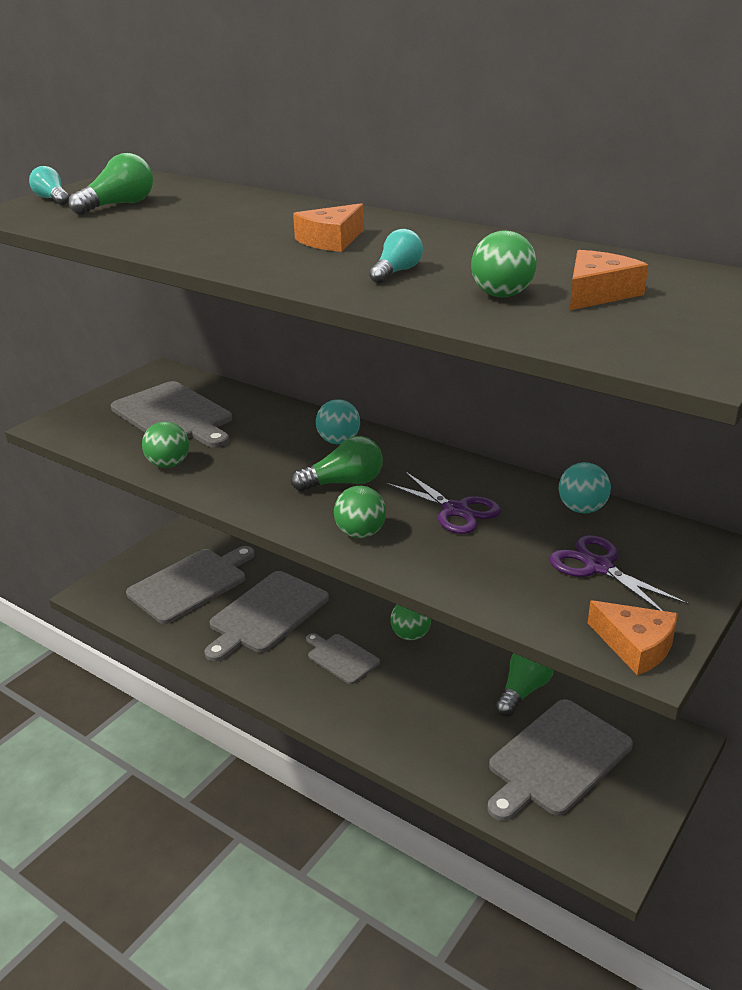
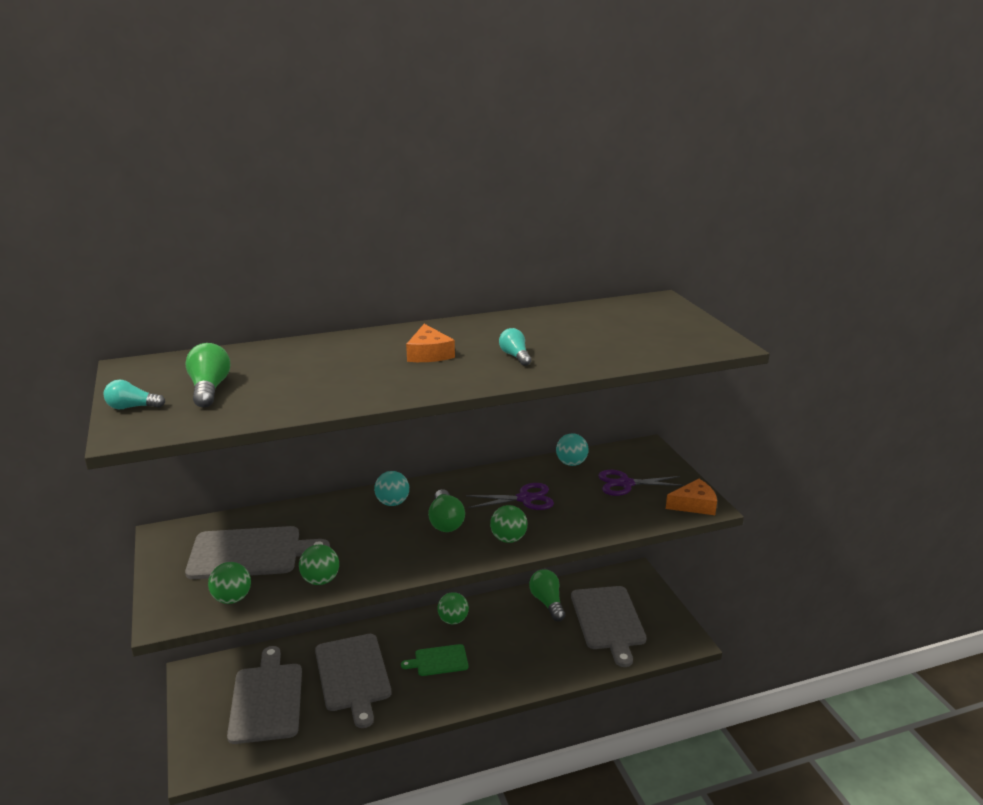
camera: 55 degrees left, 5 degrees down
green light bulb [291,436,383,491] -> green light bulb turned 150 degrees clockwise [428,489,465,532]
grey cutting board [306,633,380,684] -> green cutting board [401,644,468,676]
green ball [471,230,537,297] -> green ball moved to [208,562,251,604]
orange cheese [570,250,648,310] -> none

